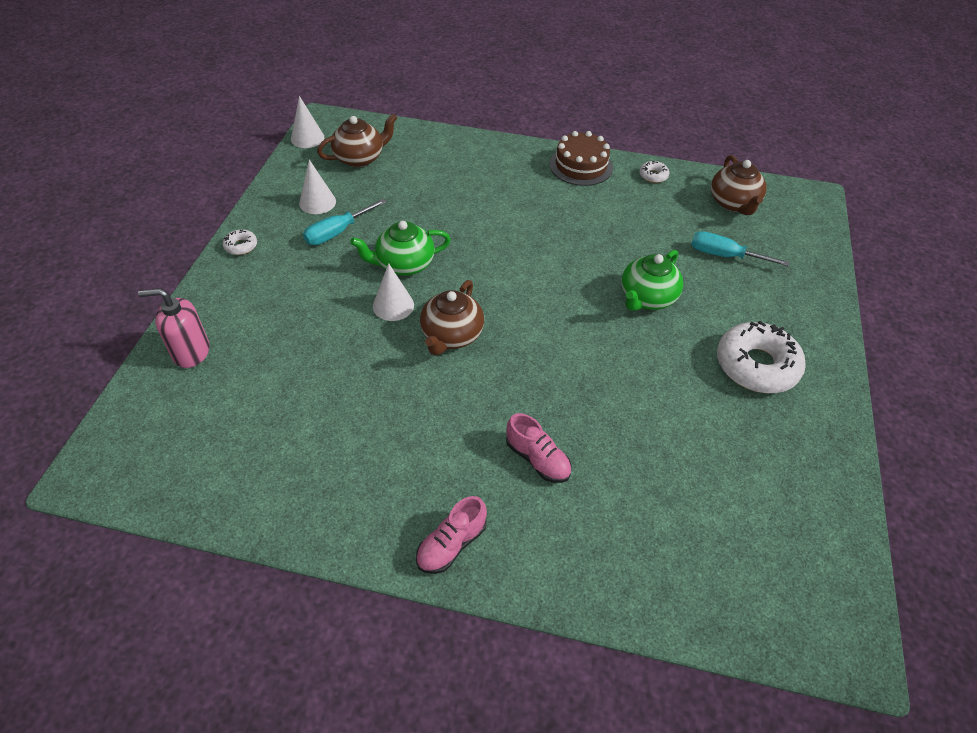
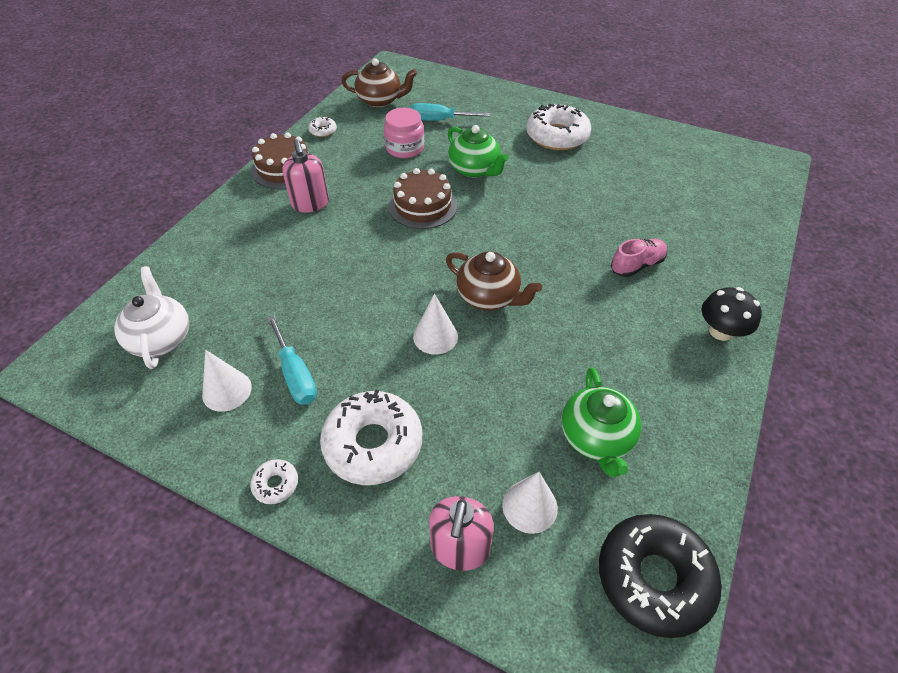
camera: 75 degrees left, 0 degrees up
white cone [291,96,324,148] -> white cone moved to [502,472,558,534]
brown teapot [317,114,397,167] -> white teapot [114,266,189,369]
green teapot [350,221,451,276] -> green teapot moved to [562,367,641,477]
pink shoe [416,496,487,574] -> black mushroom [702,287,762,341]
turquoise screwdriver [691,231,790,267] -> turquoise screwdriver turned 60 degrees clockwise [410,103,490,121]
none -> pink soap dispenser [282,139,329,213]
none -> white donut [320,390,422,485]
none -> pink jar [384,108,424,158]
none -> brown cake [389,168,457,229]
none -> black donut [599,514,722,638]

